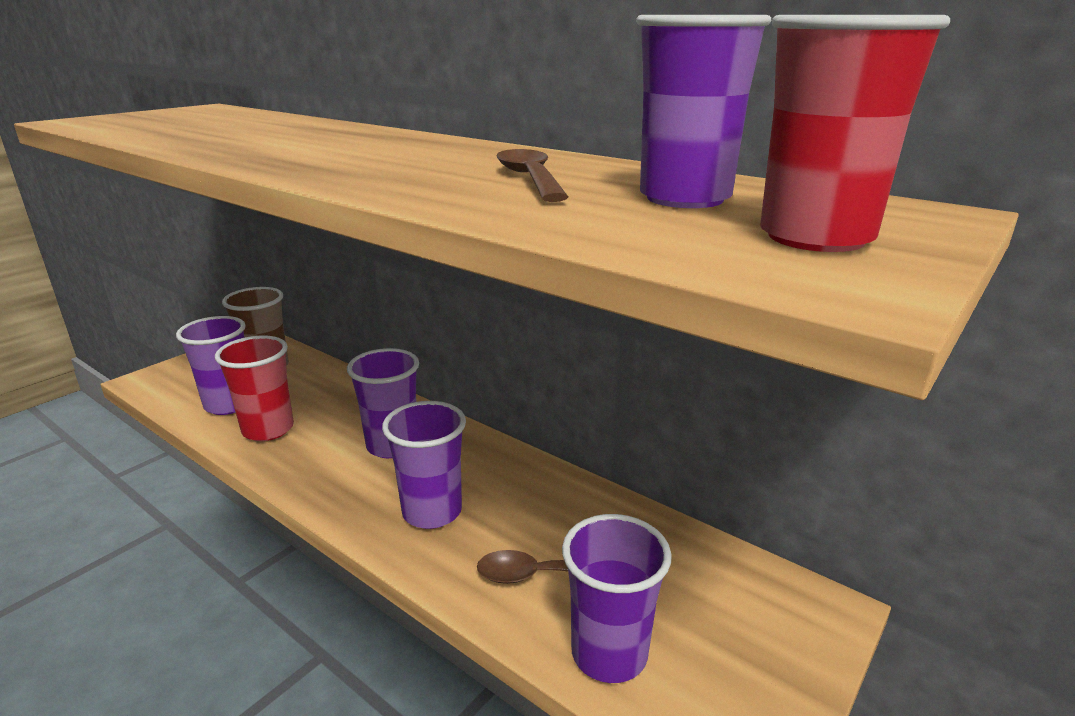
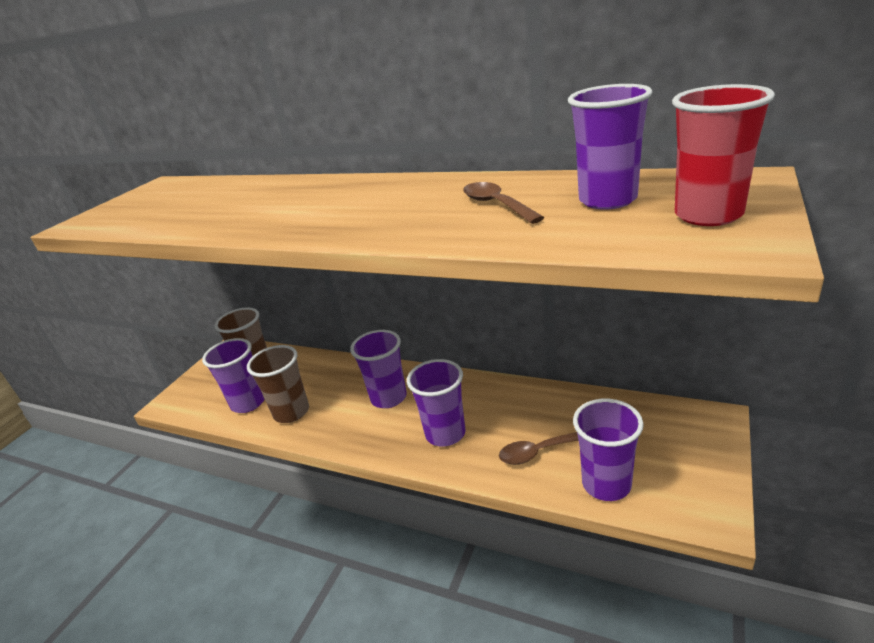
camera: 10 degrees left, 5 degrees up
red cup [215,336,294,441] -> brown cup [247,345,309,423]

